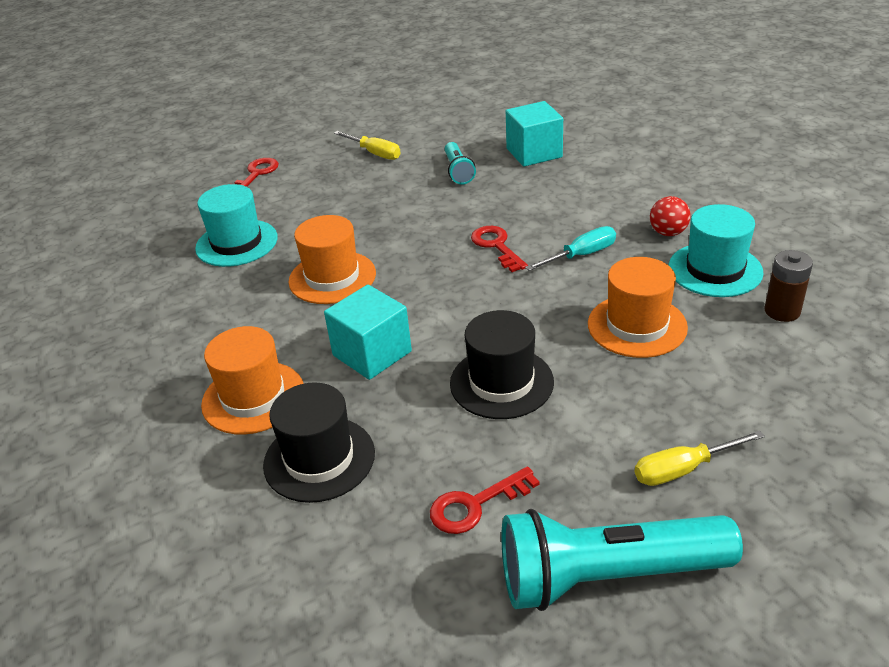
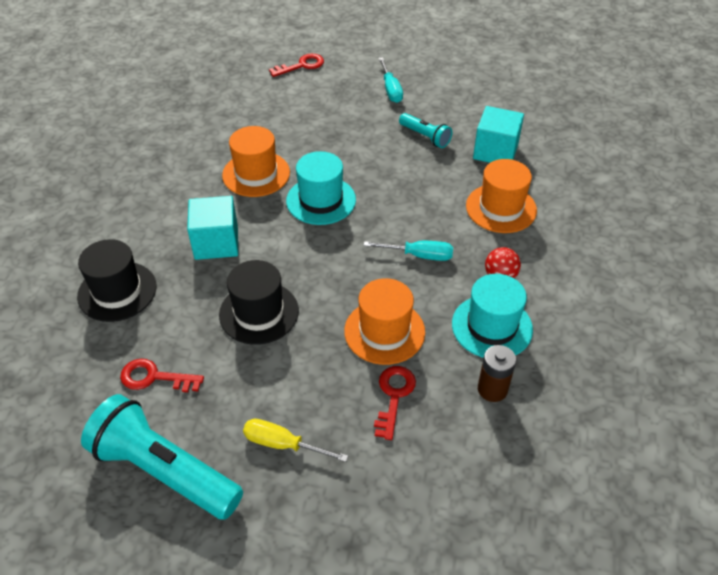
camera: 35 degrees right, 10 degrees up
turquoise hat [195,184,278,267] -> turquoise hat moved to [286,151,356,225]
orange hat [201,326,304,435] -> orange hat moved to [466,159,537,233]
yellow screwdriver [334,131,401,160] -> turquoise screwdriver [379,57,403,103]
turquoise flashlight [445,142,476,185] -> turquoise flashlight turned 75 degrees counterclockwise [399,113,452,148]
red key [471,226,528,272] -> red key moved to [374,366,416,440]

